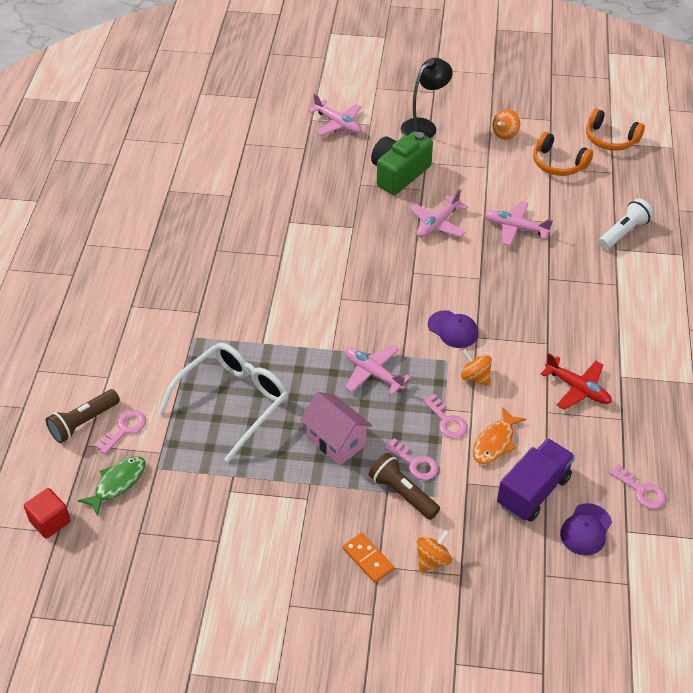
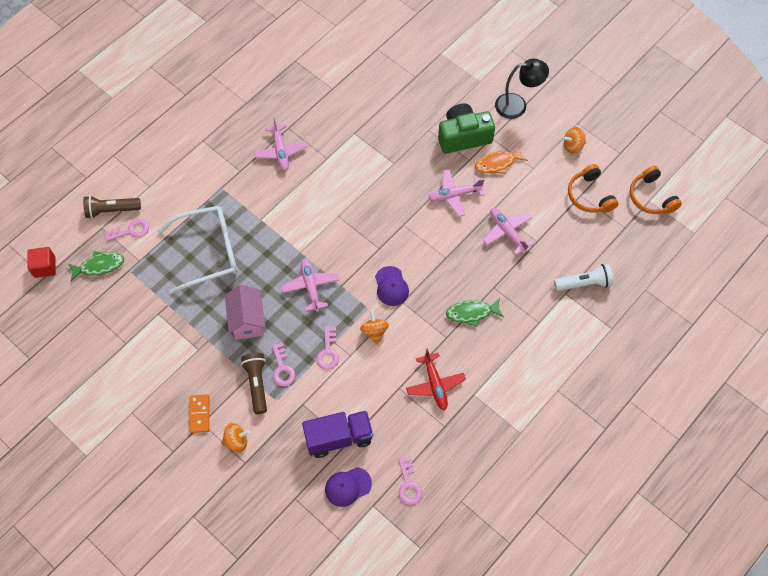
camera: 35 degrees right, 15 degrees up
pink plane [308,94,361,136] -> pink plane moved to [254,117,308,171]
orange fish [473,407,526,464] -> orange fish moved to [475,145,528,174]
none -> green fish [446,298,504,327]

